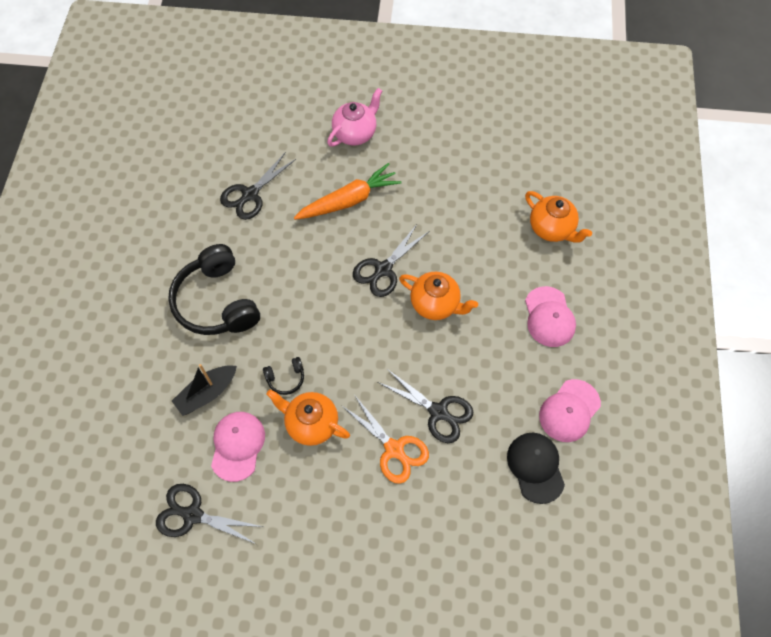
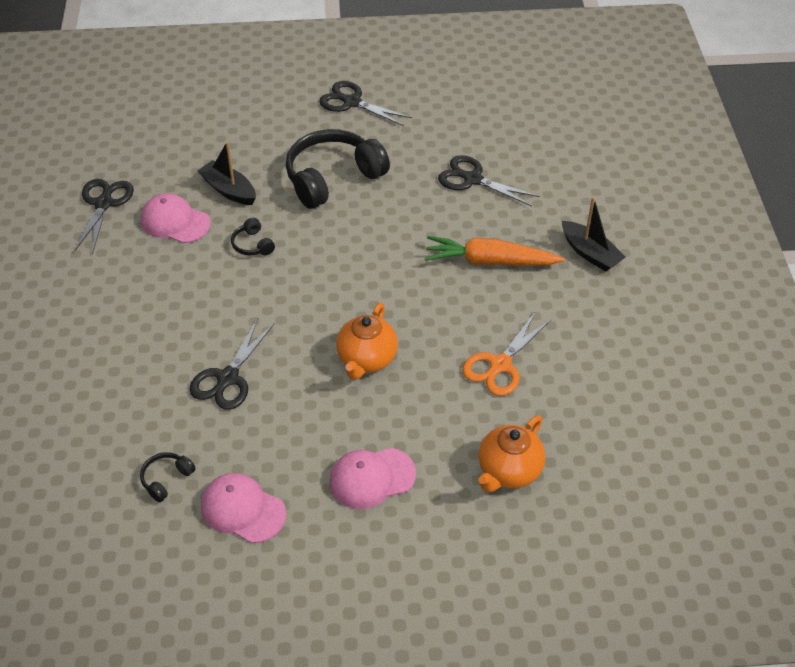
camera: 80 degrees right, 15 degrees down
pink cap [211,412,265,482] -> pink cap turned 150 degrees counterclockwise [141,193,211,243]
orange teapot [266,390,350,446] -> none
orange carrot [294,163,401,220] -> orange carrot turned 135 degrees clockwise [425,236,565,266]
pink teapot [327,88,382,147] -> black boat [562,197,626,271]
orange scissors [341,396,429,484] -> orange scissors moved to [462,312,552,396]
black scissors [353,223,428,297] -> black scissors moved to [319,81,412,126]
black cap [507,433,565,504] -> black headphones [140,452,196,502]

